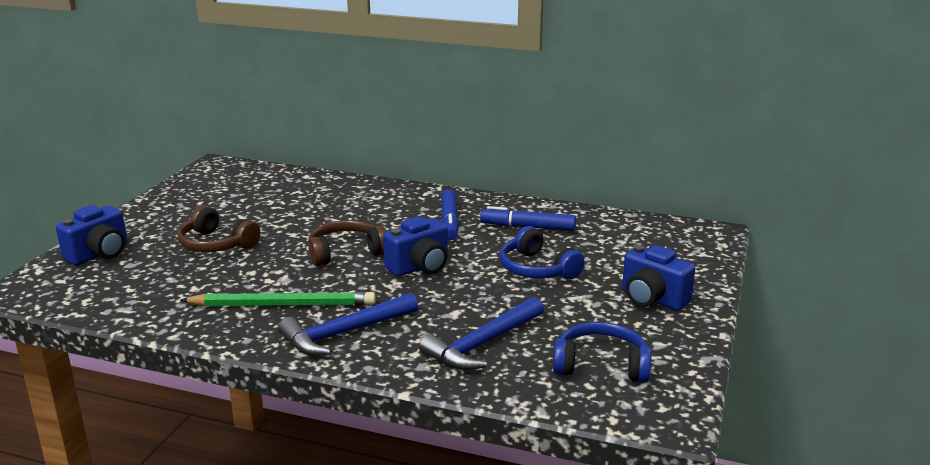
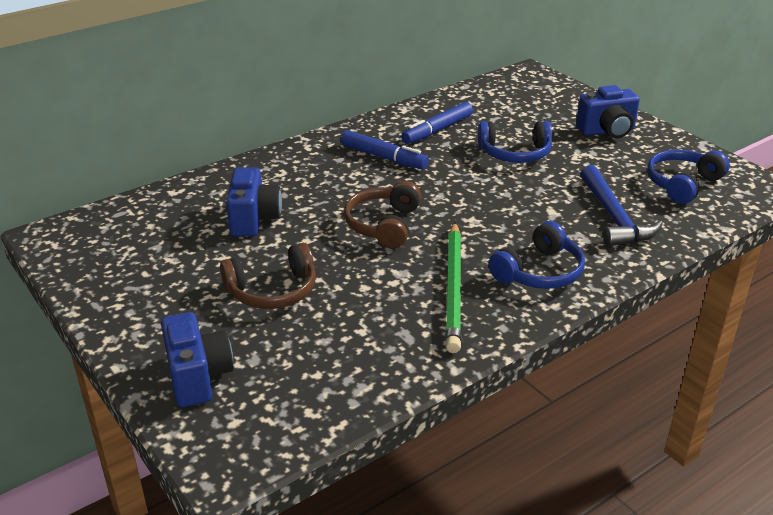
camera: 55 degrees left, 10 degrees up
green pencil [180,292,376,306] -> green pencil turned 150 degrees clockwise [445,222,461,353]
blue hammer [278,292,418,356] -> blue headphones [489,221,585,289]
blue camera [383,216,448,276] -> blue camera moved to [226,167,282,236]

